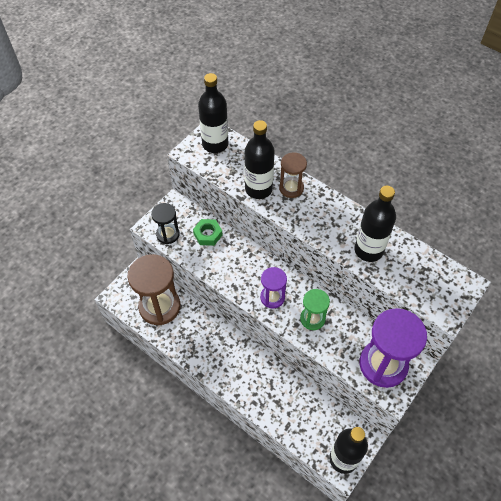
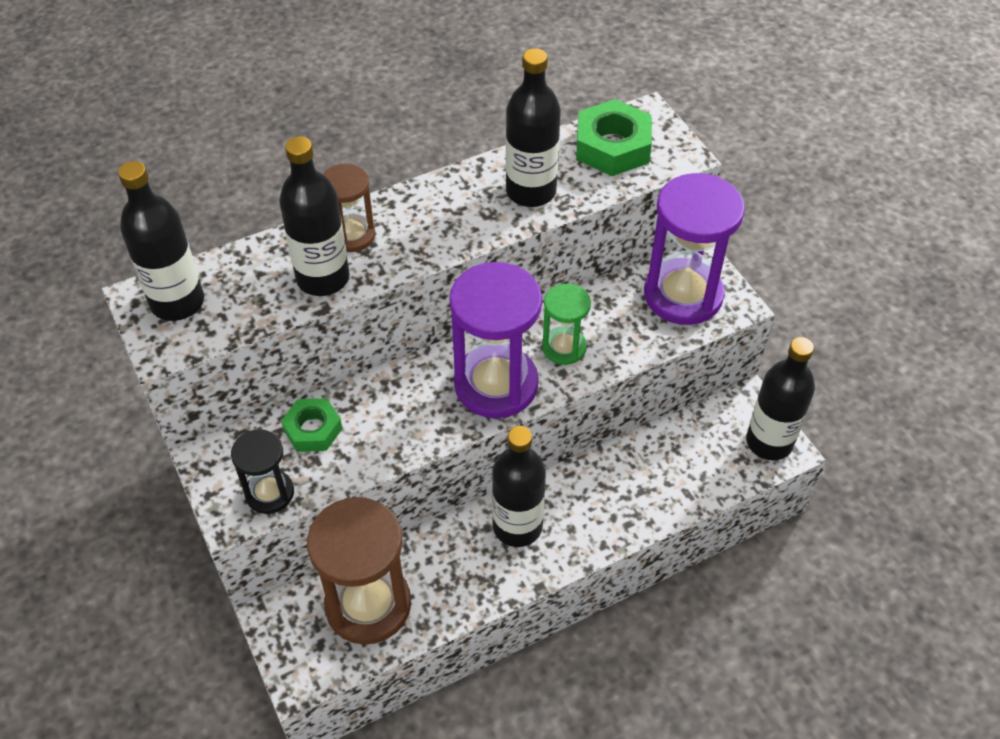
camera: 65 degrees left, 5 degrees down
purple hourglass [260,267,287,308] -> purple hourglass [449,262,542,418], size x1.84
none -> black bottle [492,426,546,547]
none -> green nut [576,99,652,176]

